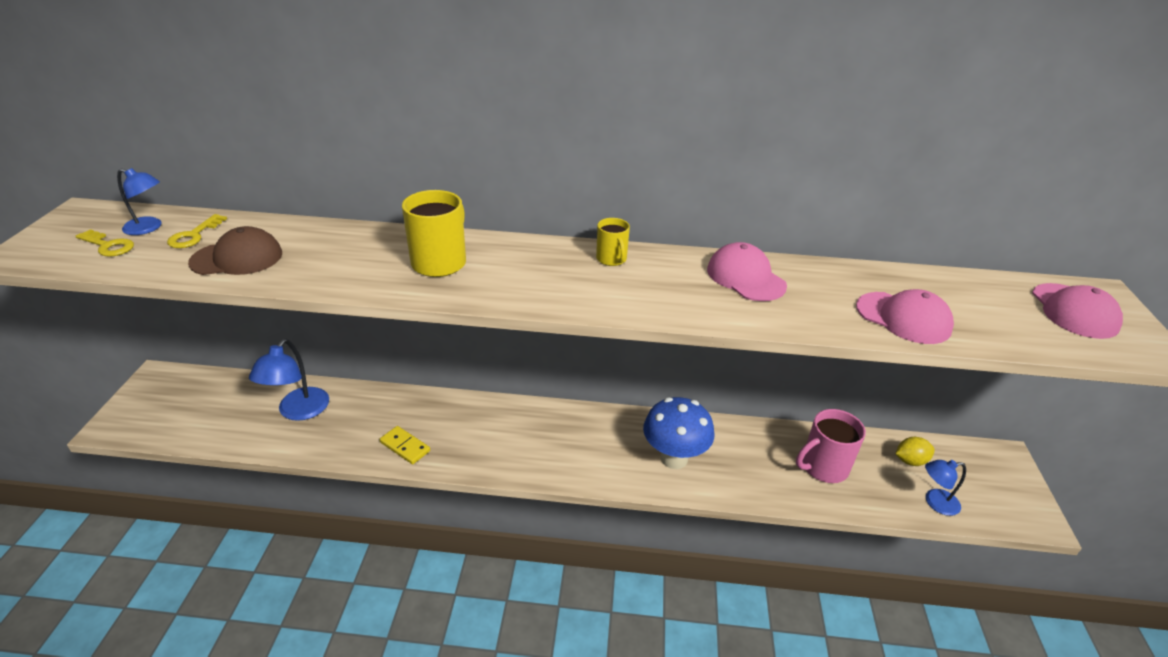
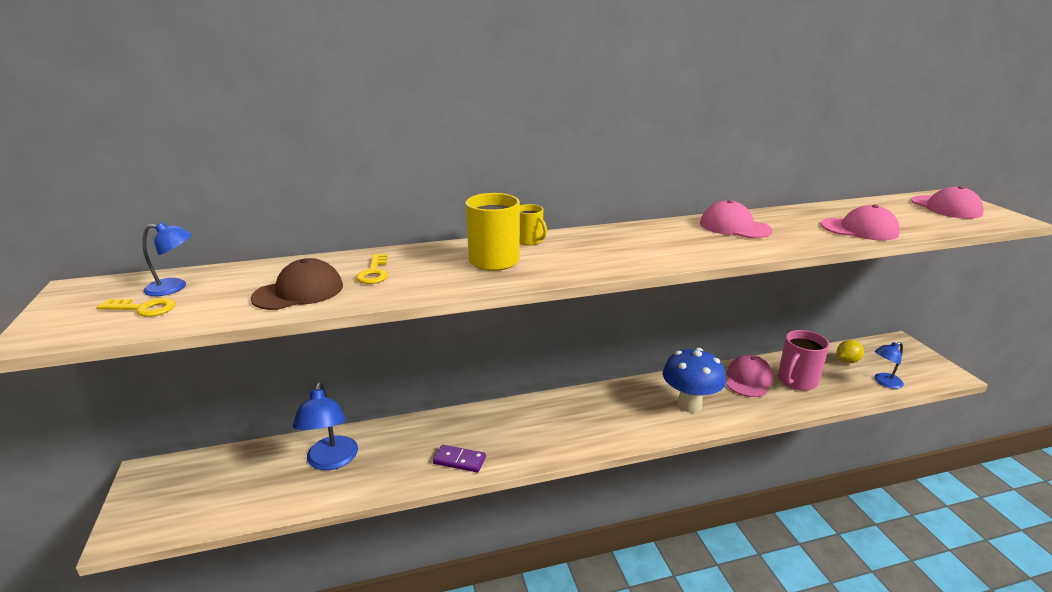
camera: 20 degrees left, 10 degrees down
yellow key [167,214,227,248] -> yellow key moved to [356,254,388,284]
yellow domino [380,426,430,464] -> purple domino [433,445,486,473]
yellow mug [596,218,630,266] -> yellow mug moved to [520,204,547,245]
none -> pink cap [726,355,773,397]

